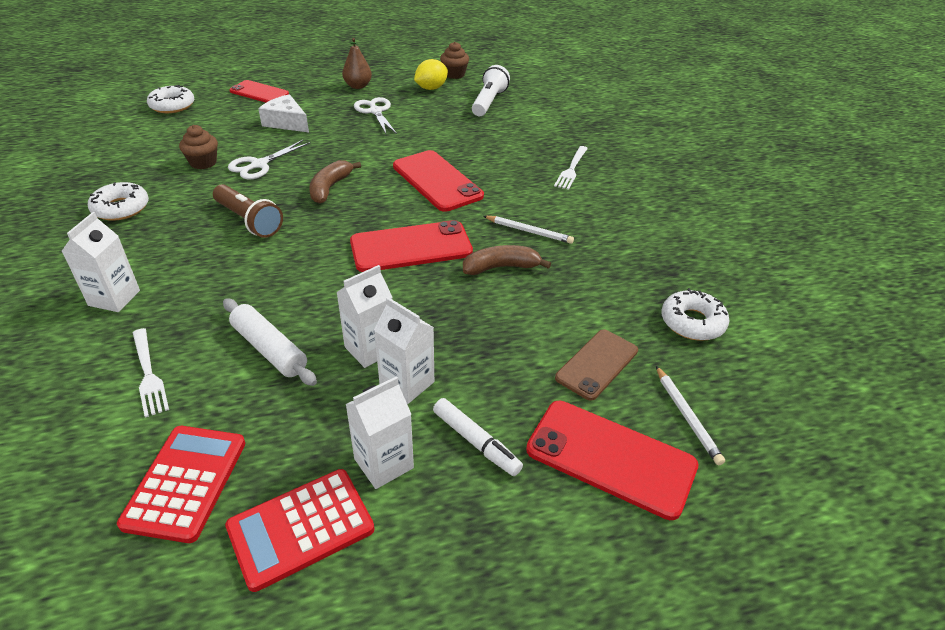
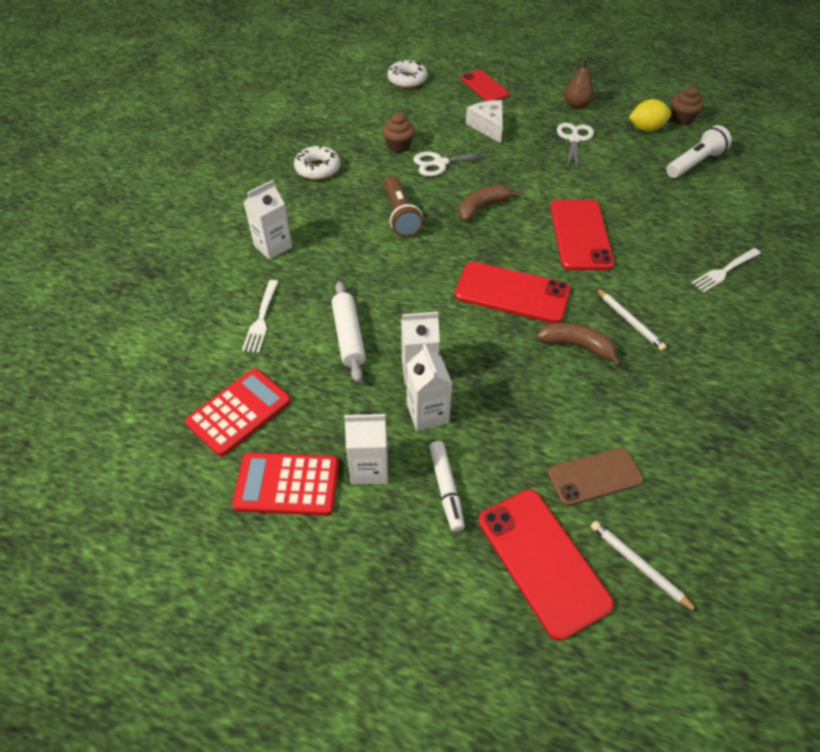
camera: 35 degrees right, 10 degrees up
white pencil [656,366,725,465] -> white pencil turned 120 degrees clockwise [591,521,699,613]
white donut [661,288,729,340] -> none

